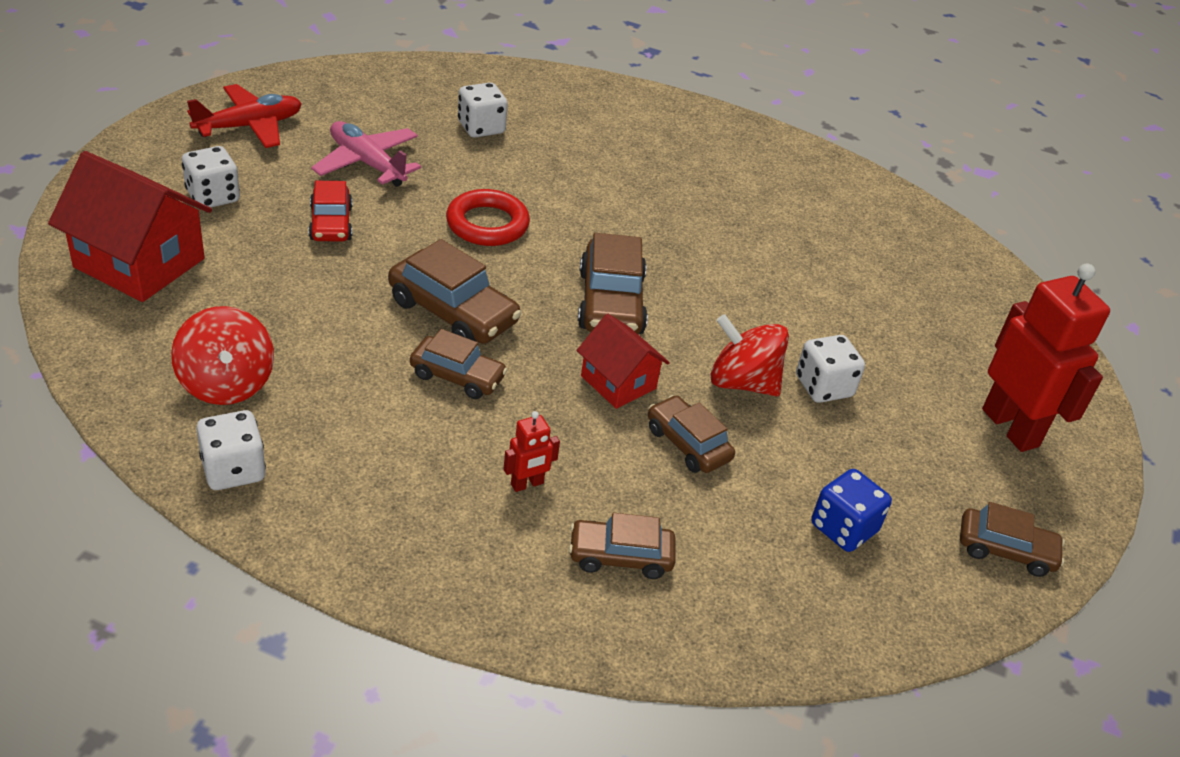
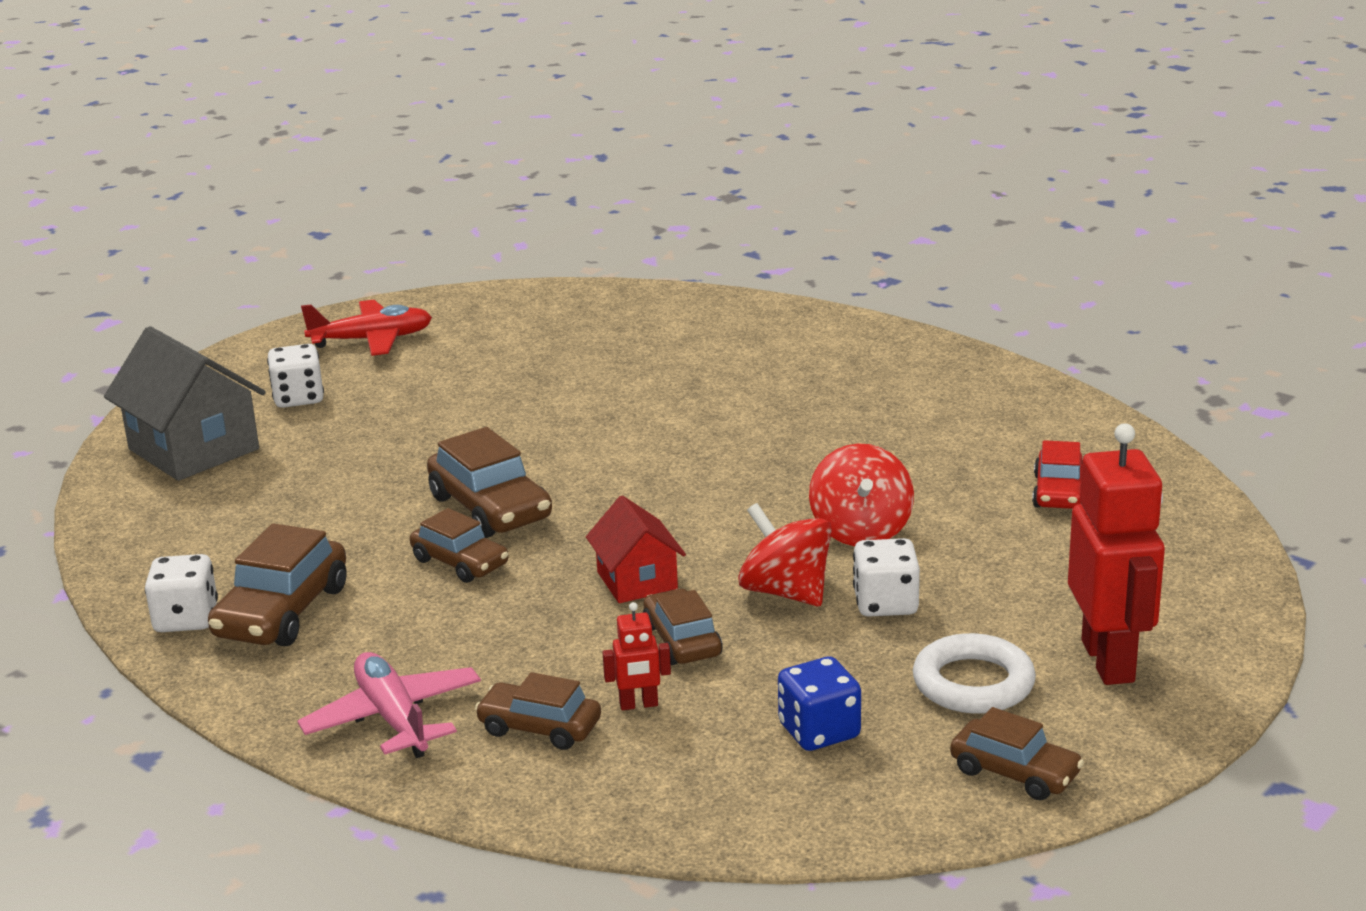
camera: 25 degrees right, 15 degrees down
red house [48,151,212,302] -> grey house [104,326,266,481]
red spinning top [171,306,274,405] -> red spinning top moved to [809,444,914,546]
red car [309,181,353,241] -> red car moved to [1032,440,1082,509]
pink plane [311,121,421,187] -> pink plane moved to [298,652,481,758]
red ring [446,189,530,246] -> none
white dice [458,83,508,138] -> none
red robot [503,411,560,492] -> red robot moved to [603,602,671,710]
brown car [578,233,648,334] -> brown car moved to [208,523,347,646]
none -> white ring [913,633,1036,714]

